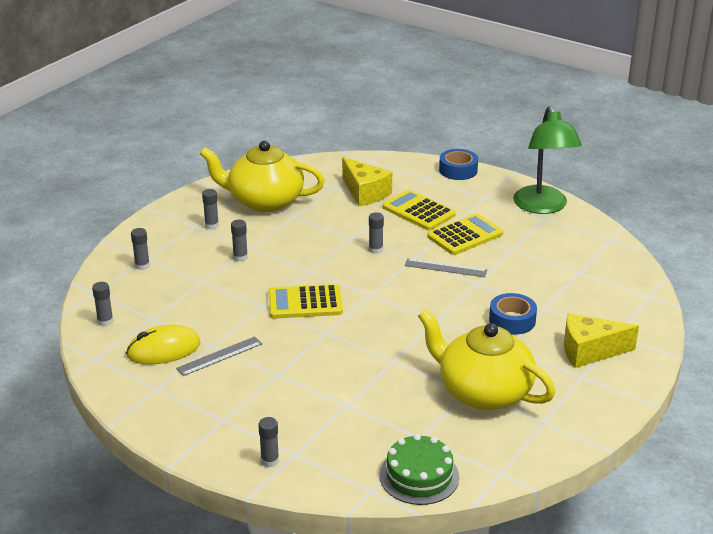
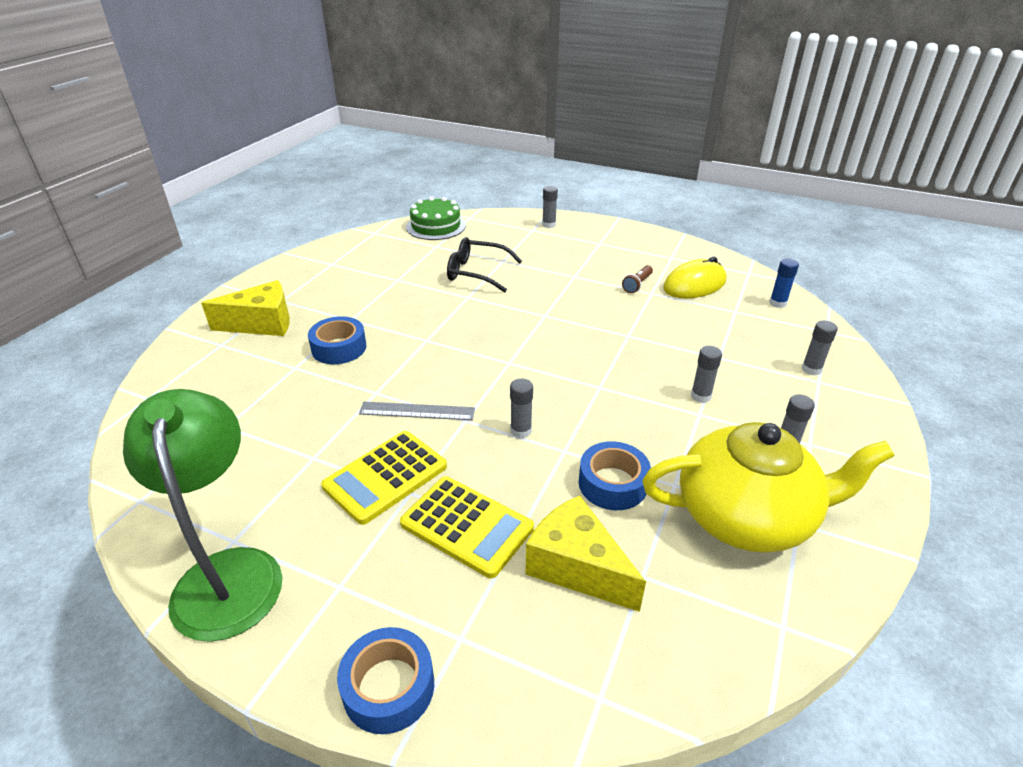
camera: 170 degrees right, 5 degrees up
grey glue stick [92,282,113,326] -> blue glue stick [769,259,799,308]
grey ruler [176,336,262,376] -> brown flashlight [622,265,653,293]
yellow calculator [269,284,343,319] -> none
yellow teapot [418,309,555,410] -> none
none -> black glasses [447,237,522,292]
none -> blue tape [579,441,651,510]

